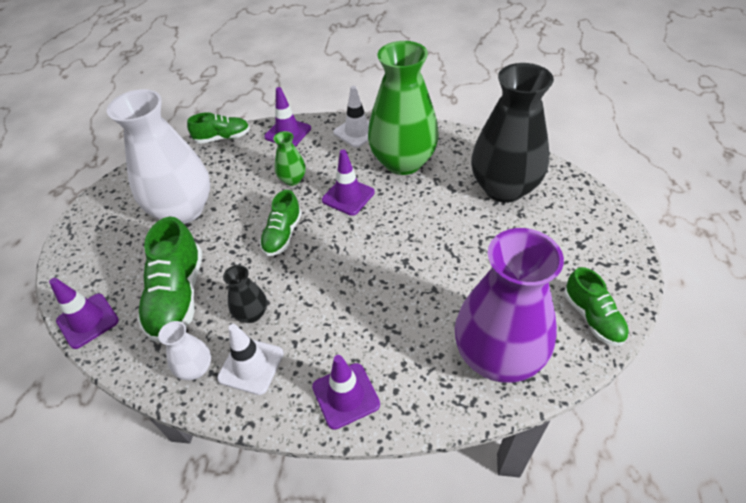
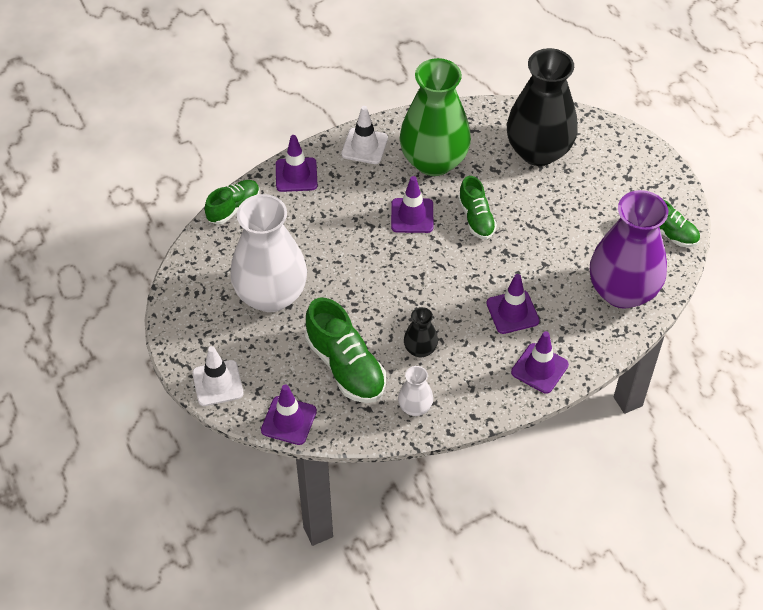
camera: 35 degrees left, 5 degrees up
white traffic cone [217,324,284,395] -> white traffic cone moved to [192,346,244,406]
green shoe [260,190,302,256] -> green shoe moved to [458,176,497,239]
green vase [273,131,306,186] -> none
none -> purple traffic cone [487,274,540,334]

